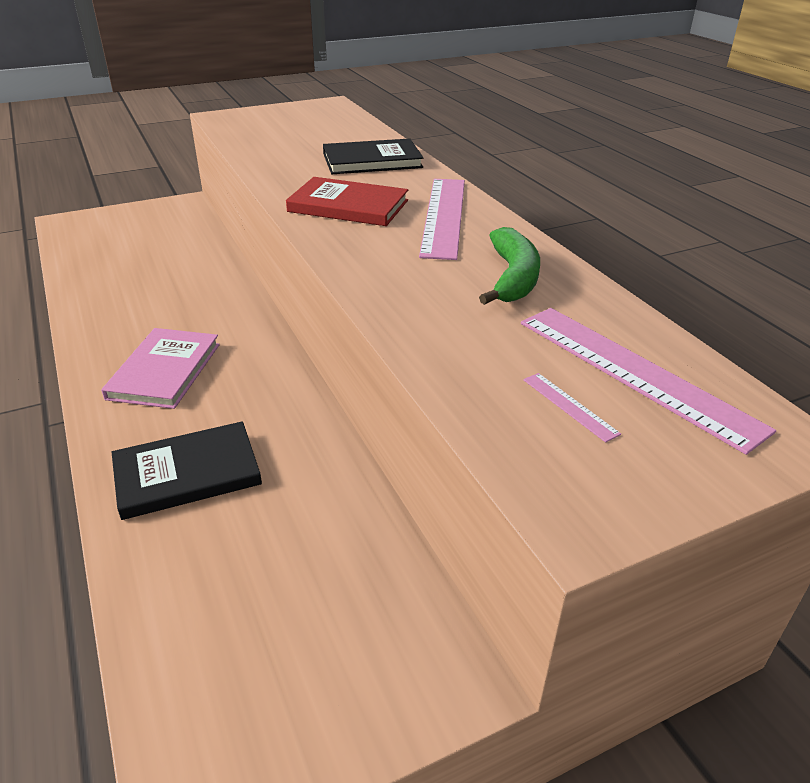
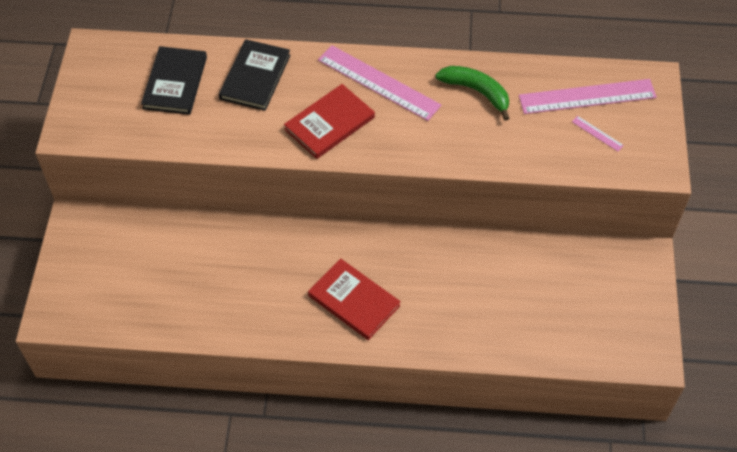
camera: 60 degrees left, 20 degrees up
pink book [101,328,220,409] -> red book [308,258,401,340]
black book [112,421,262,520] -> black book moved to [141,46,207,115]
pink ruler [523,373,621,442] -> pink ruler turned 45 degrees clockwise [572,116,624,151]

